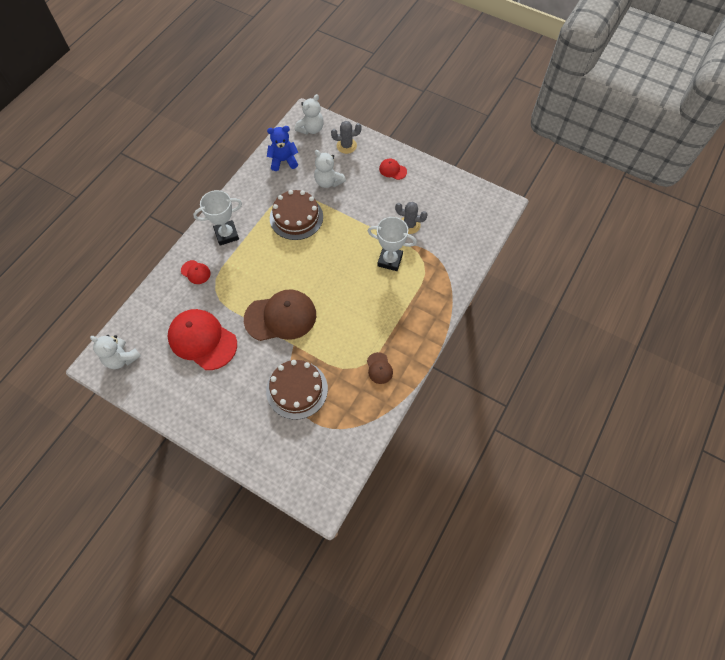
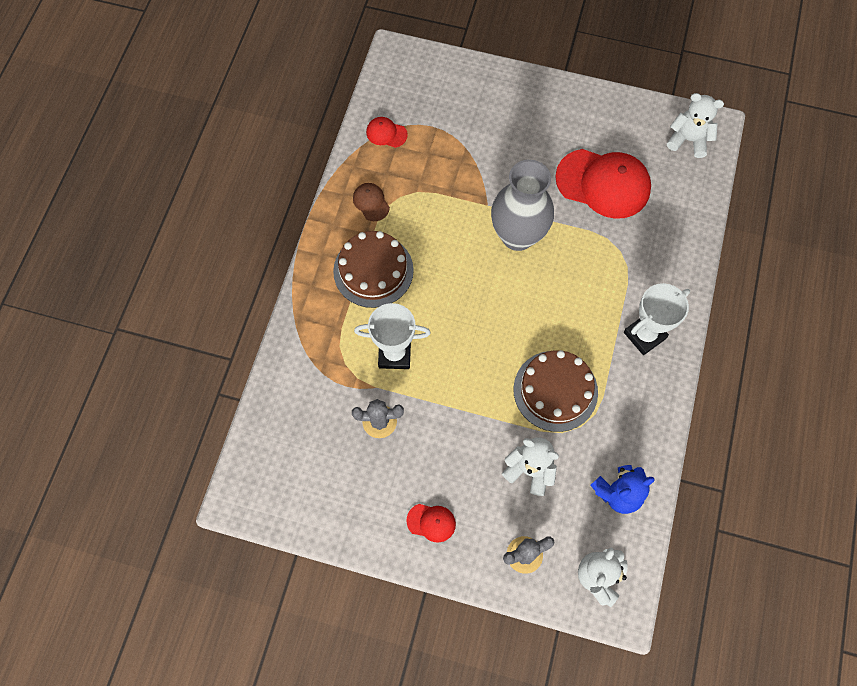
camera: 165 degrees right, 5 degrees up
red cap [181,260,211,284] -> red cap moved to [366,117,408,148]
brown cap [244,289,316,341] -> grey vase [491,160,554,251]
brown cake [266,360,328,420] -> brown cake moved to [333,231,414,308]

